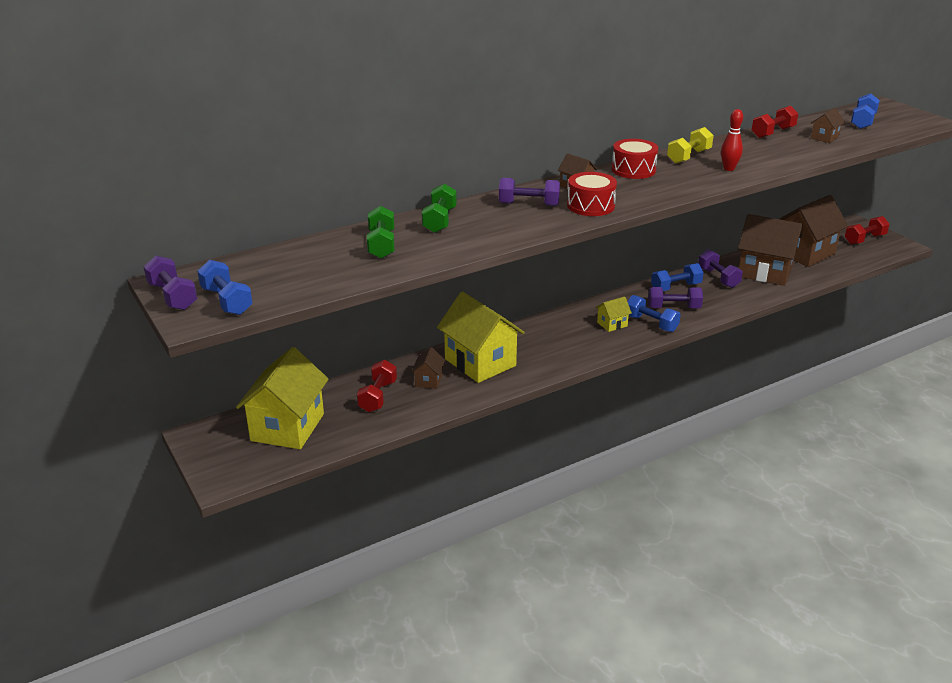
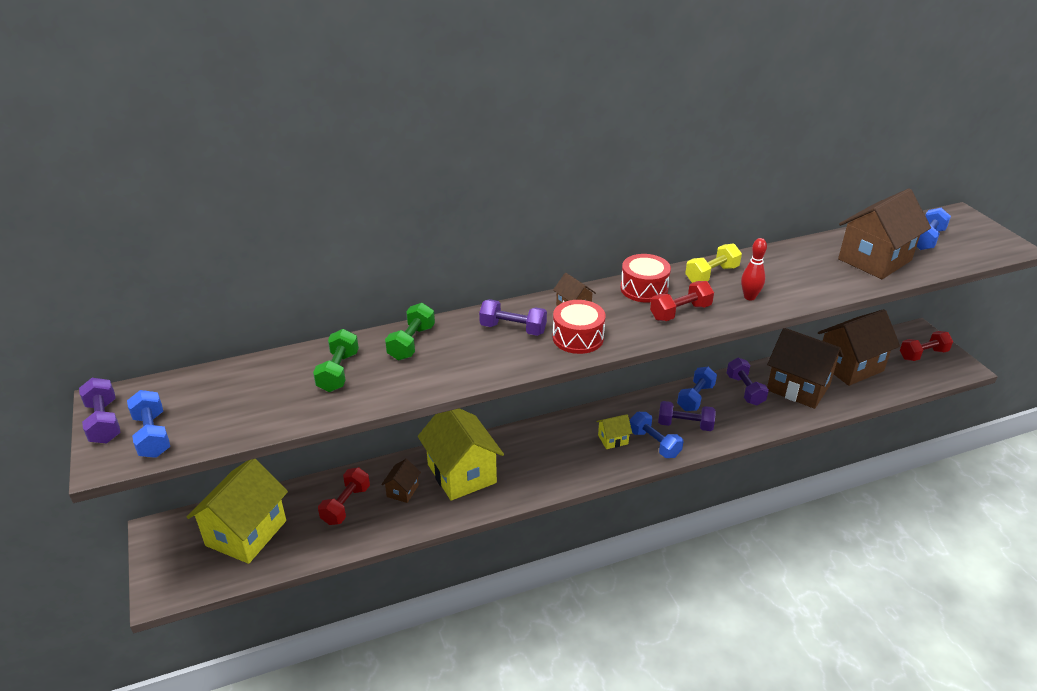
camera: 10 degrees right, 5 degrees up
blue dumbbell [651,263,704,291] -> blue dumbbell turned 45 degrees counterclockwise [677,367,717,411]
red dumbbell [752,106,798,138] -> red dumbbell moved to [650,281,714,321]
brown house [810,108,845,143] -> brown house [838,188,931,279], size x2.23

